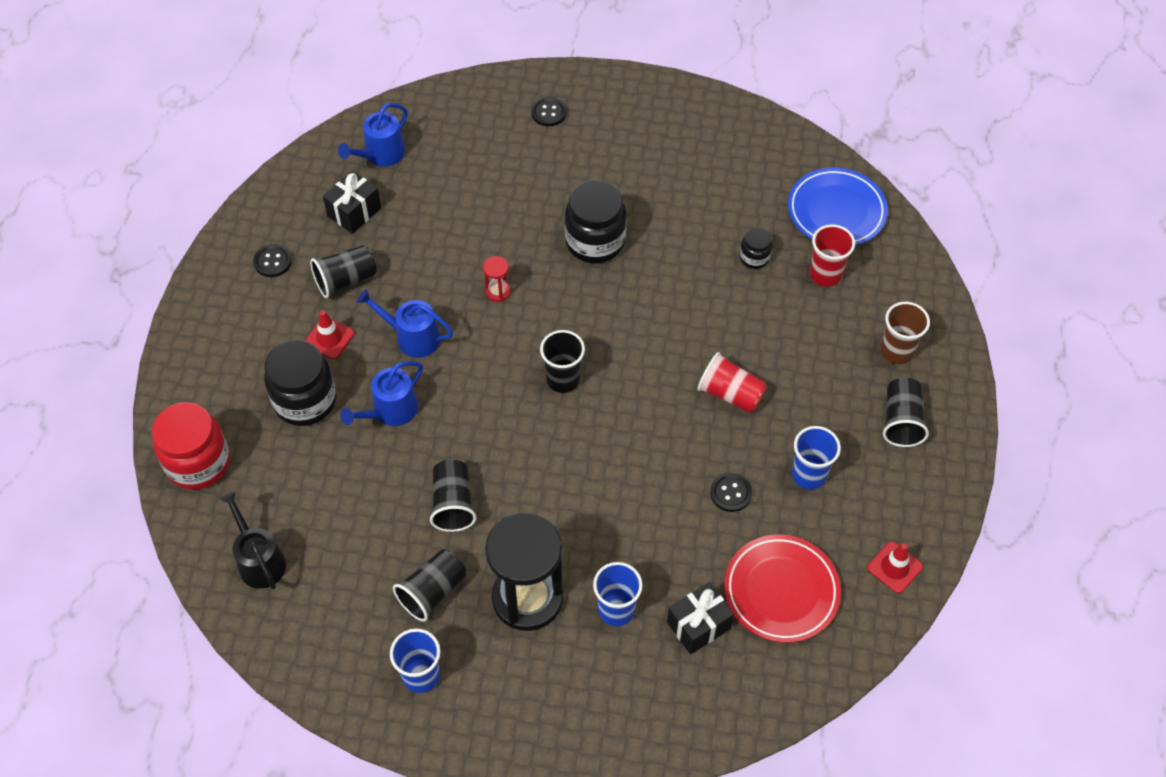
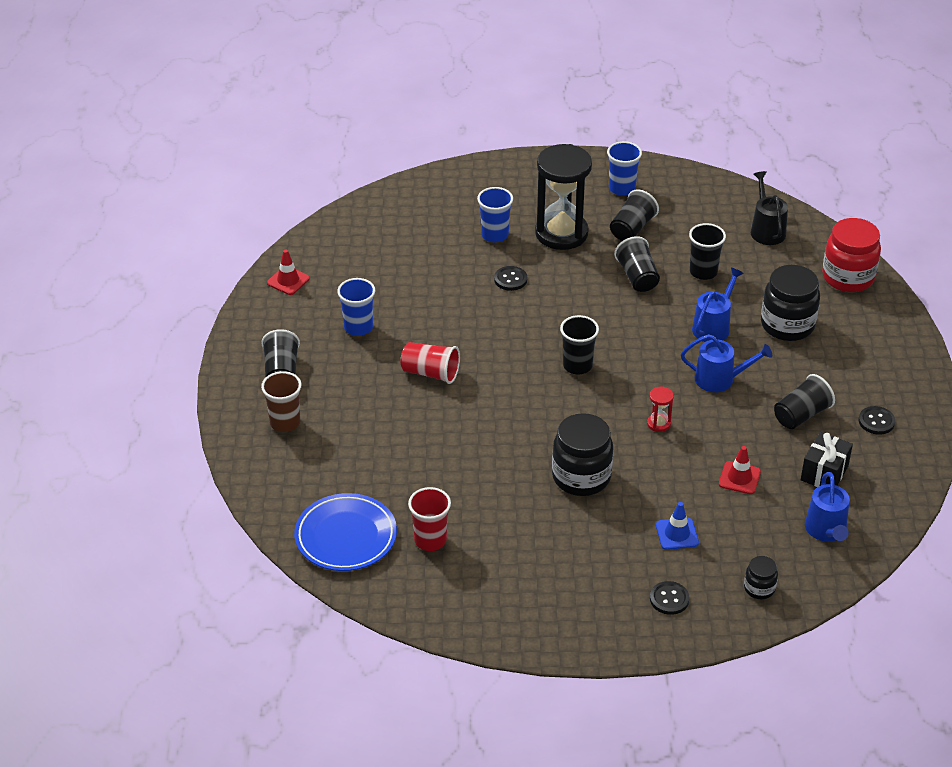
camera: 170 degrees right, 15 degrees down
black watering can [220,491,286,590] -> black watering can turned 150 degrees counterclockwise [751,171,788,245]
red traffic cone [305,311,354,359] -> red traffic cone moved to [719,446,761,494]
blue watering can [338,103,408,167] -> blue watering can turned 150 degrees clockwise [805,472,850,542]
black gift [667,582,734,654] -> none
black button [710,473,752,512] -> black button moved to [494,266,527,291]
red plate [724,535,841,643] -> none
black jar [740,227,772,269] -> black jar moved to [744,556,778,599]
red cup [810,224,855,287] -> red cup moved to [408,487,451,551]
none -> blue traffic cone [656,502,699,550]
none -> black cup [689,223,726,280]

